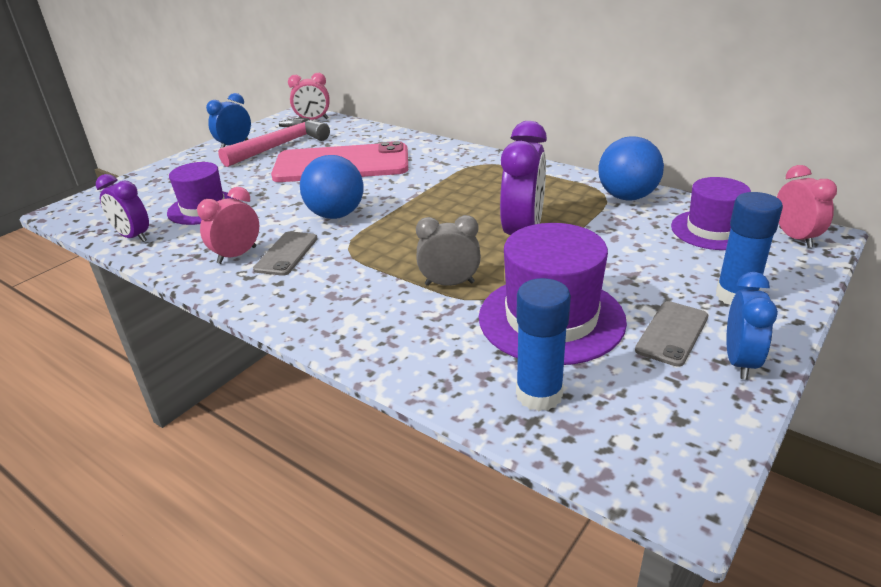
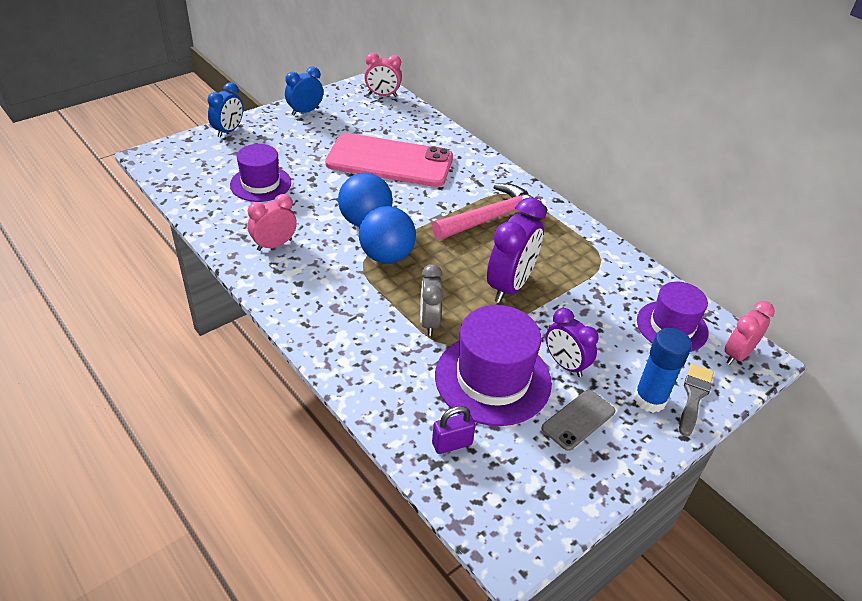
camera: 10 degrees right, 10 degrees up
purple clock [96,174,149,242] -> purple clock moved to [546,308,599,377]
pink hammer [218,118,330,167] -> pink hammer moved to [432,183,547,240]
grey phone [253,231,318,276] -> none
grey clock [416,215,481,286] -> grey clock turned 105 degrees counterclockwise [420,264,443,336]
blue glue stick [516,278,571,411] -> purple padlock [432,406,475,454]
blue ball [598,136,664,201] -> blue ball moved to [359,206,416,264]
blue clock [726,272,778,380] -> blue clock moved to [207,82,243,138]
pink clock [777,165,837,248] -> pink clock turned 135 degrees counterclockwise [725,301,775,365]
none -> grey brush [679,364,714,437]

